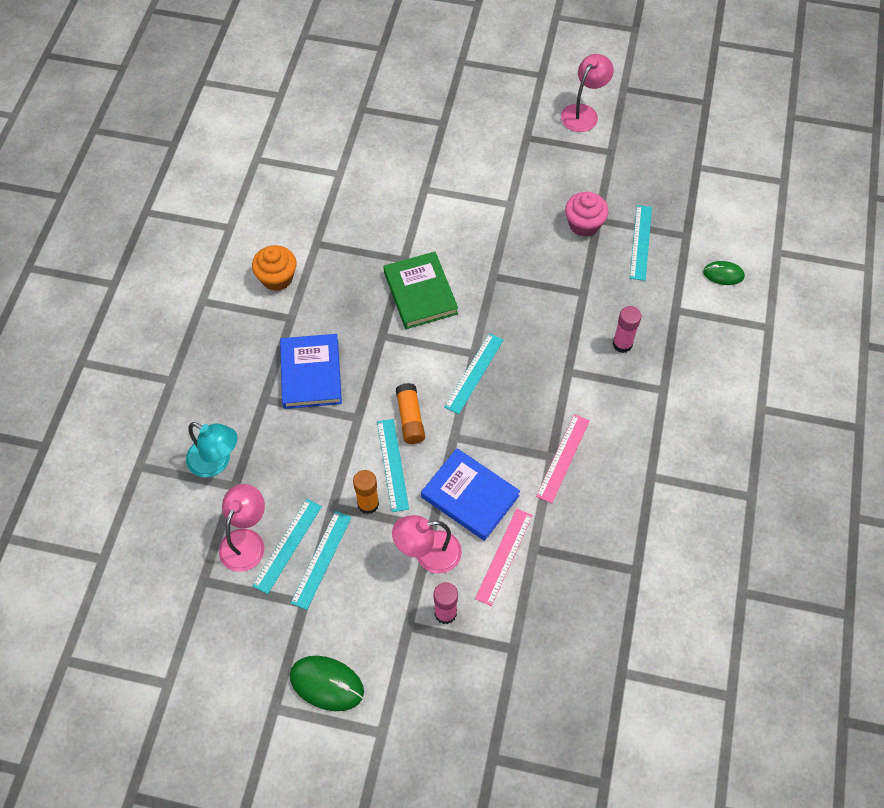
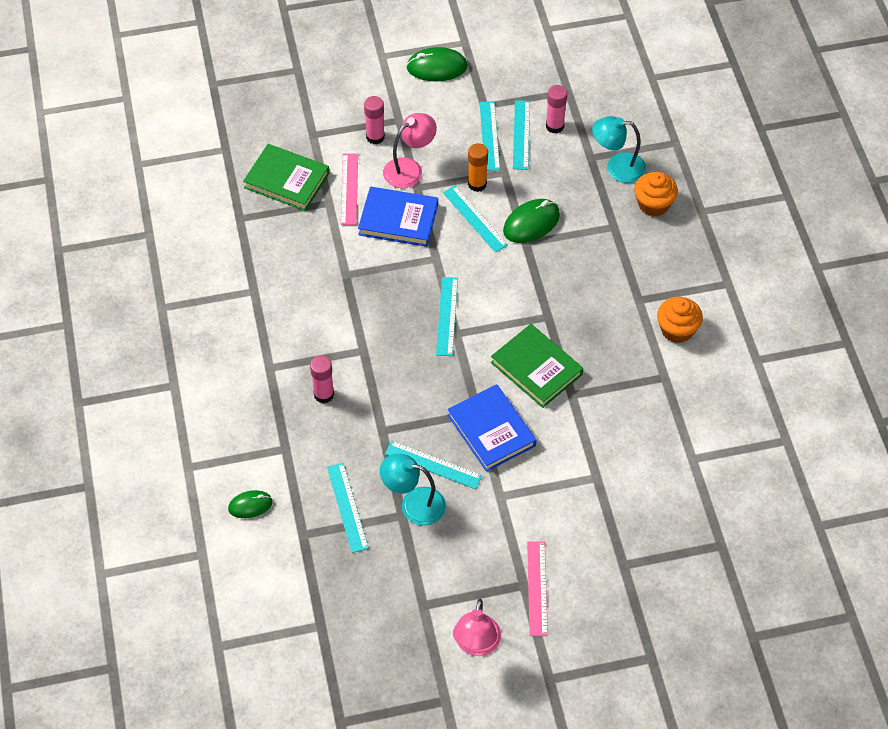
camera: 155 degrees right, 5 degrees down
pink lamp [219,484,265,572] -> pink glue stick [546,85,567,133]
blue book [280,334,342,409] -> blue book moved to [448,384,536,472]
orange glue stick [396,383,425,444] -> none
pink ruler [536,414,590,503] -> pink ruler moved to [527,542,548,636]
pink cupcake [565,192,609,237] -> turquoise lamp [380,454,446,526]
none -> green book [243,144,329,211]
none -> turquoise ruler [385,441,482,489]
none -> green mouse [503,199,560,243]
none -> orange cupcake [634,172,678,216]

